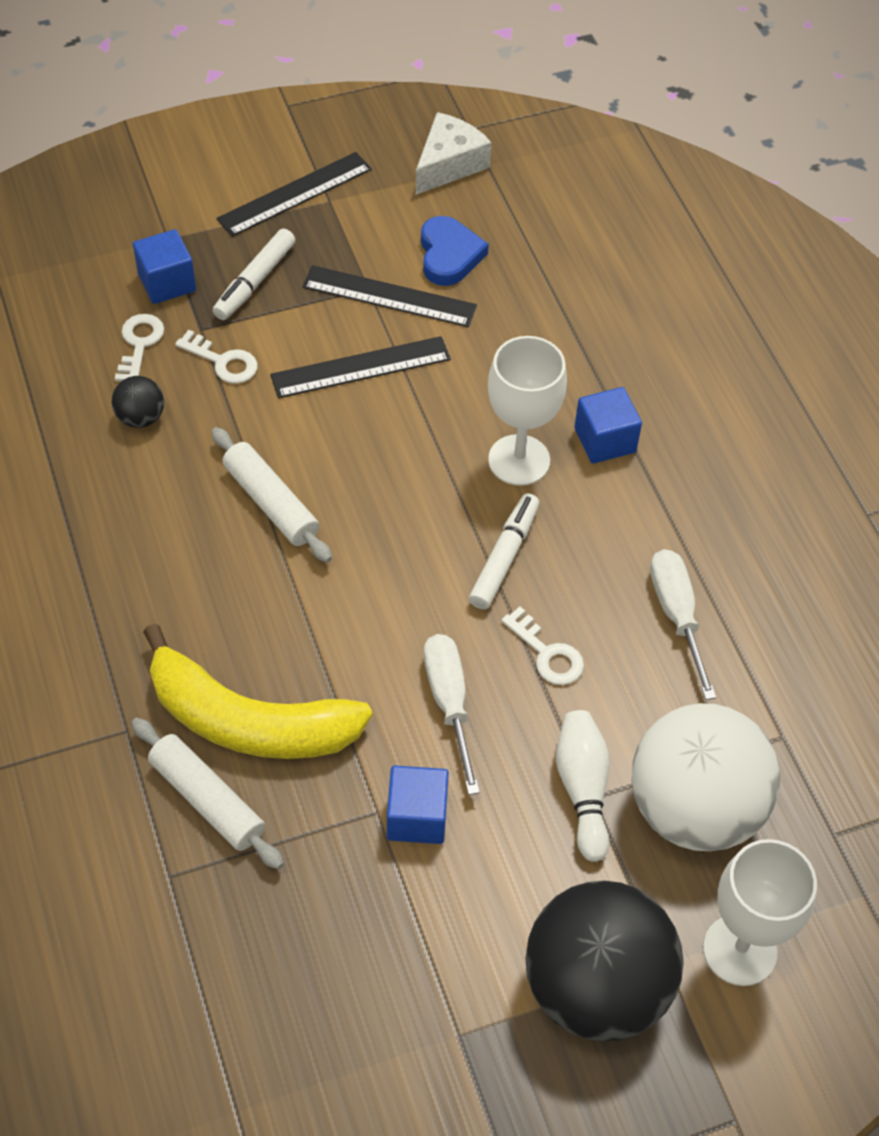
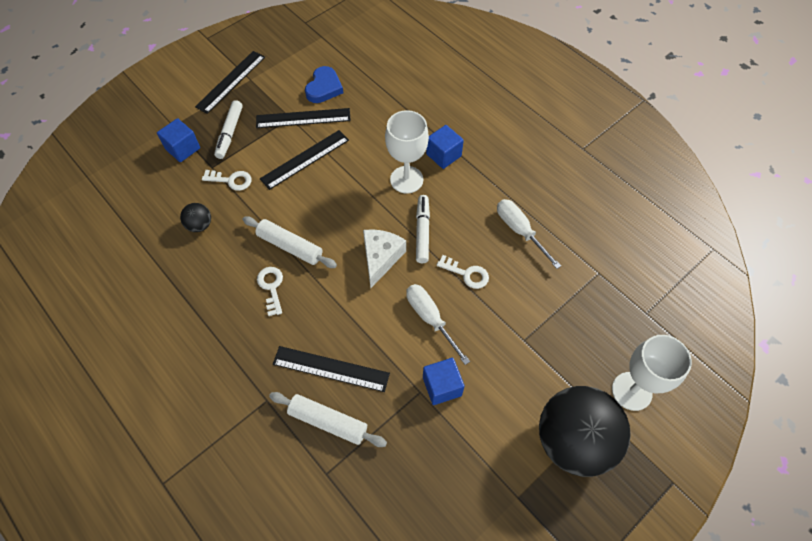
camera: 20 degrees left, 5 degrees up
white key [115,314,164,381] -> white key moved to [257,267,283,316]
yellow banana [143,623,372,759] -> black ruler [273,346,390,392]
white cheese [416,112,492,195] -> white cheese moved to [363,229,406,288]
blue heart [421,216,489,286] -> blue heart turned 45 degrees clockwise [305,66,343,103]
white bowling pin [556,710,610,862] -> none
white ball [631,703,780,851] -> none

